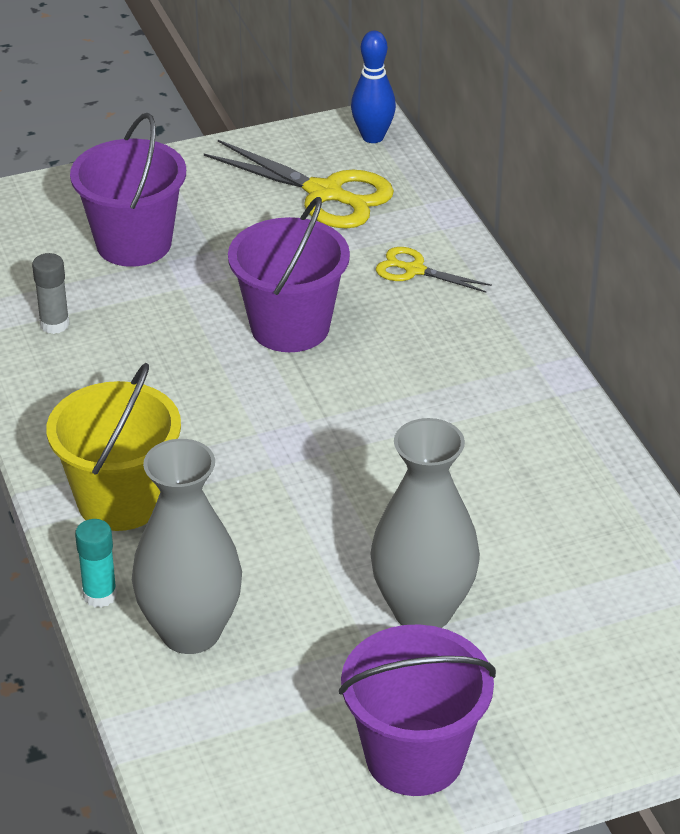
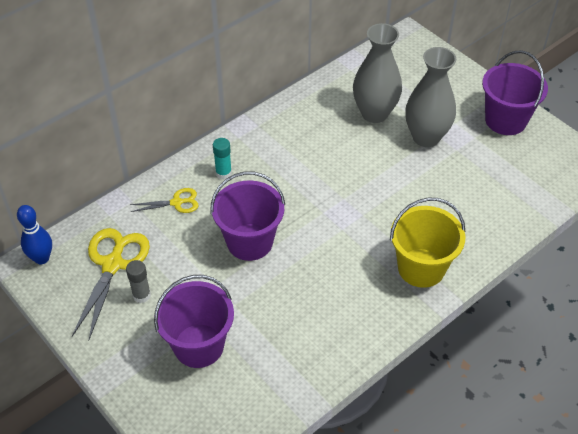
camera: 110 degrees left, 10 degrees up
grey glue stick [32,253,70,334] -> grey glue stick moved to [126,260,151,303]
turquoise glue stick [75,519,117,608] -> turquoise glue stick moved to [213,138,232,180]
grey vase [132,439,242,654] -> grey vase moved to [353,23,402,123]
yellow scissors [376,247,492,293] -> yellow scissors turned 105 degrees counterclockwise [130,188,199,213]

